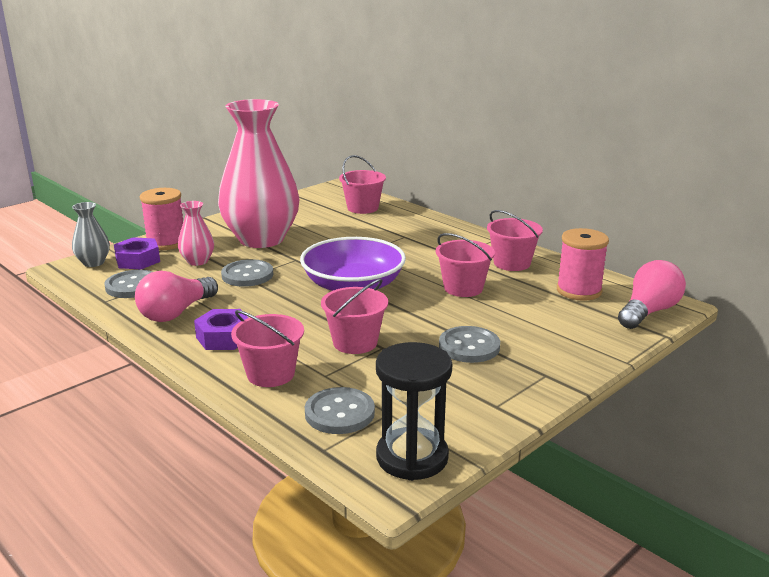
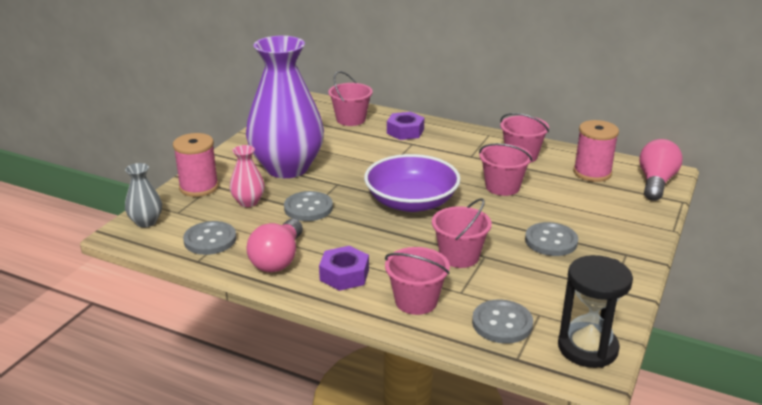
camera: 20 degrees left, 5 degrees up
purple nut [114,237,160,270] -> purple nut moved to [387,112,424,140]
pink vase [218,99,299,248] -> purple vase [246,36,324,178]

